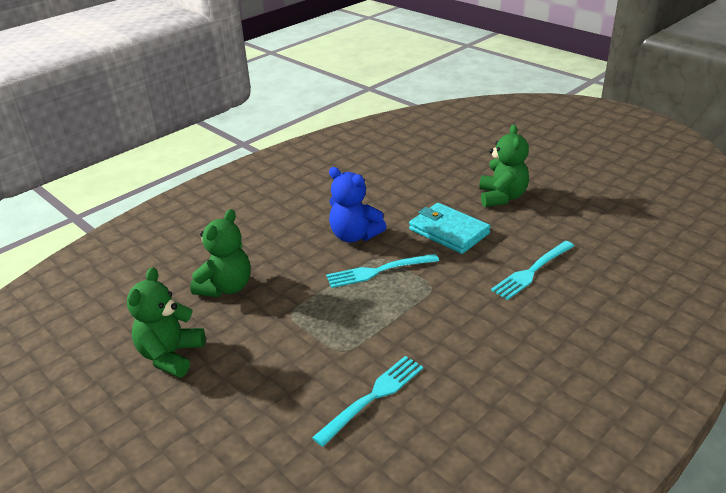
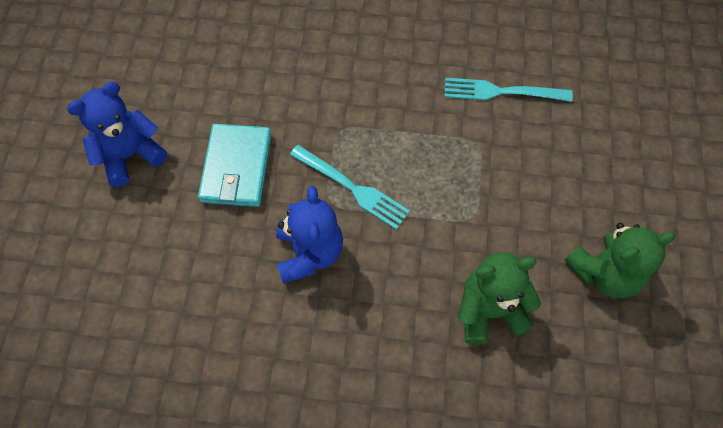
camera: 130 degrees left, 30 degrees up
green teddy bear [479,124,529,207] -> blue teddy bear [67,82,167,187]
turquoise fork [491,241,574,300] -> none

